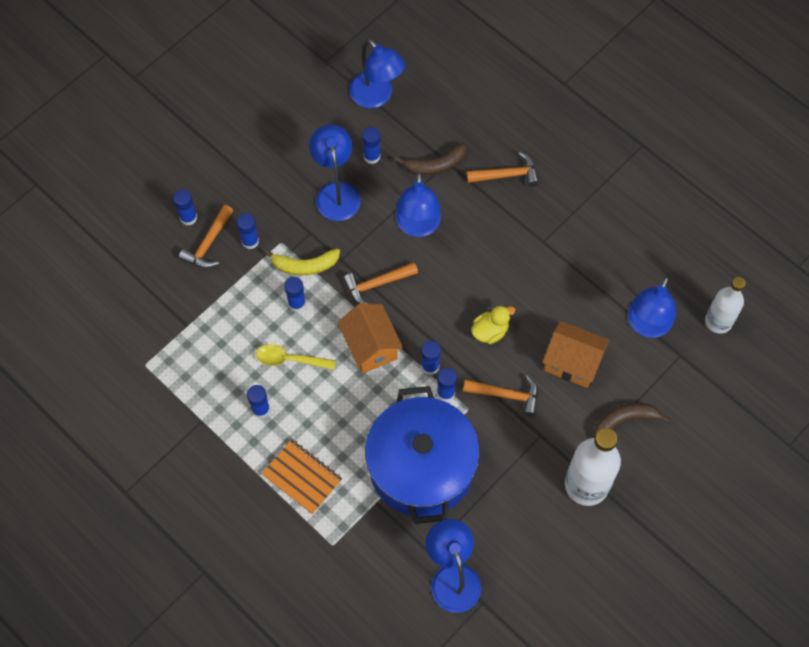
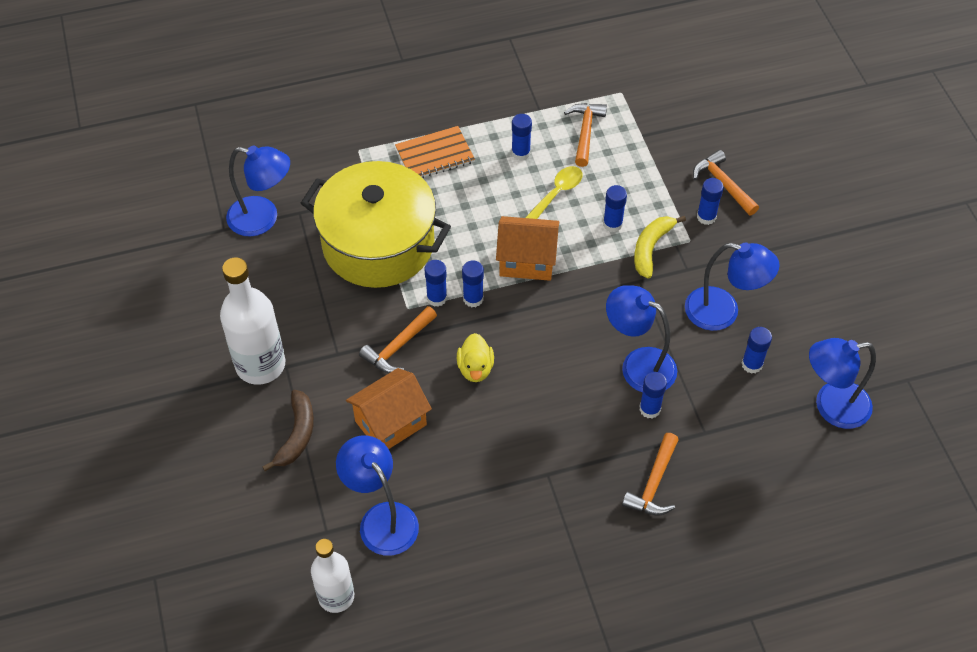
camera: 120 degrees right, 10 degrees down
blue glue stick [173,189,197,225] -> blue glue stick moved to [639,372,667,418]
orange hammer [343,262,418,304] -> orange hammer moved to [564,103,607,167]
blue pot [365,386,480,524] -> yellow pot [301,161,451,288]
brown banana [395,142,467,175] -> none

